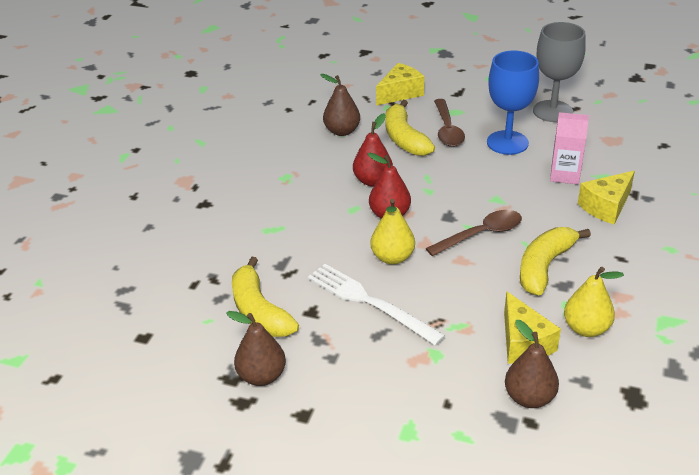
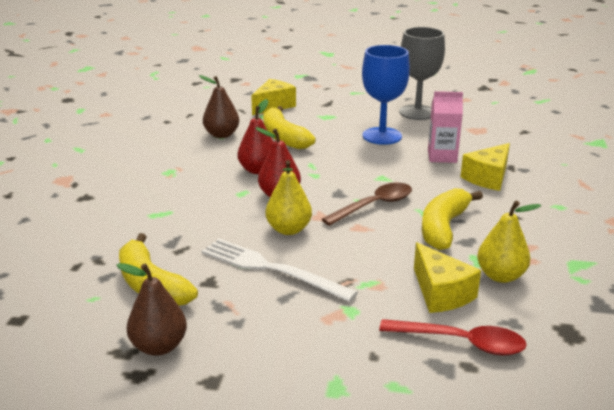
camera: 10 degrees left, 10 degrees down
brown spoon [434,99,465,147] -> none
brown pear [505,320,559,408] -> red spoon [379,319,527,356]

